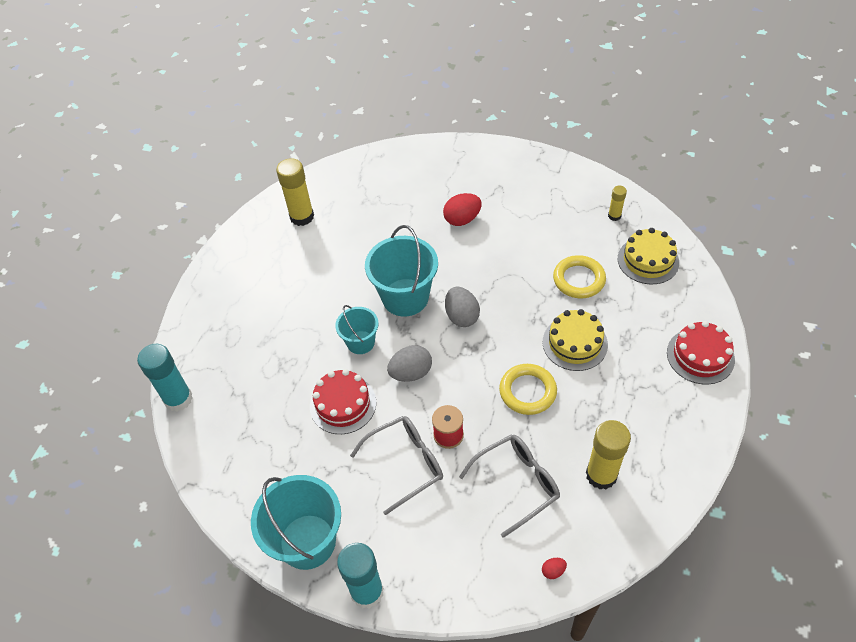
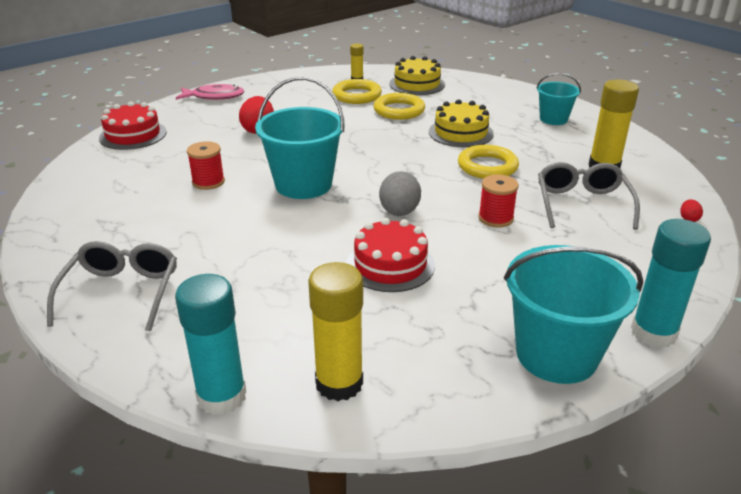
camera: 60 degrees left, 20 degrees down
yellow glue stick [276,158,314,226] -> yellow glue stick moved to [308,262,363,401]
turquoise bucket [335,305,379,354] -> turquoise bucket moved to [536,73,581,125]
grey glasses [350,416,443,515] -> grey glasses moved to [47,241,177,331]
grey egg [445,286,480,327] -> none
red cake [667,321,735,384] -> red cake moved to [99,101,167,150]
none -> pink fish [176,84,244,100]
none -> red spool [187,141,225,190]
none -> yellow ring [332,79,382,104]

